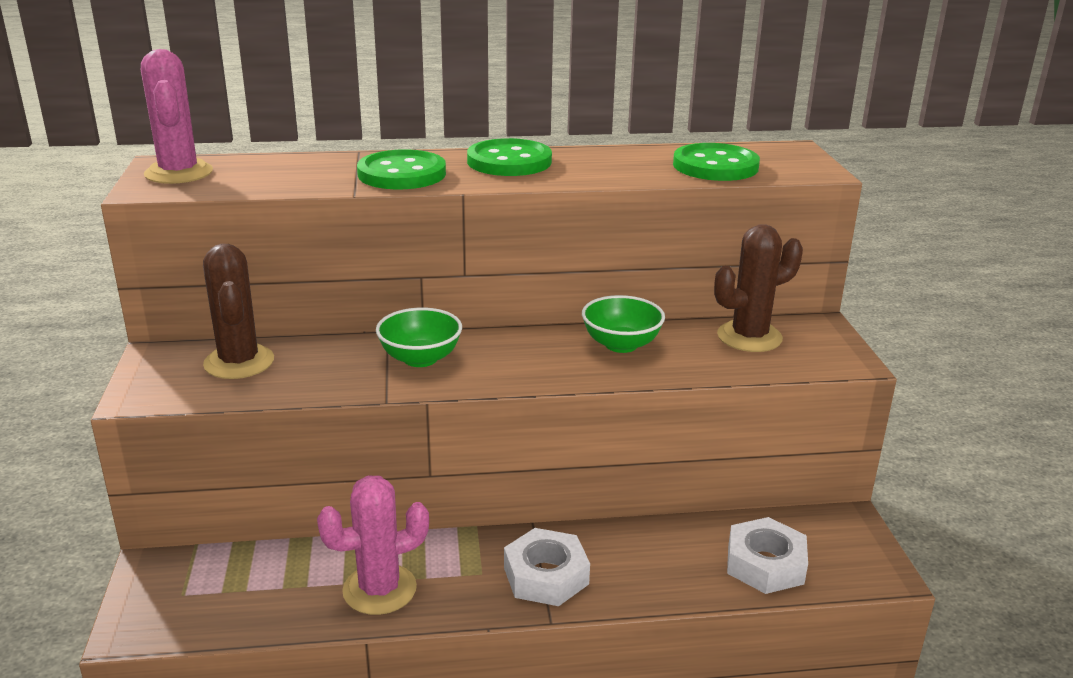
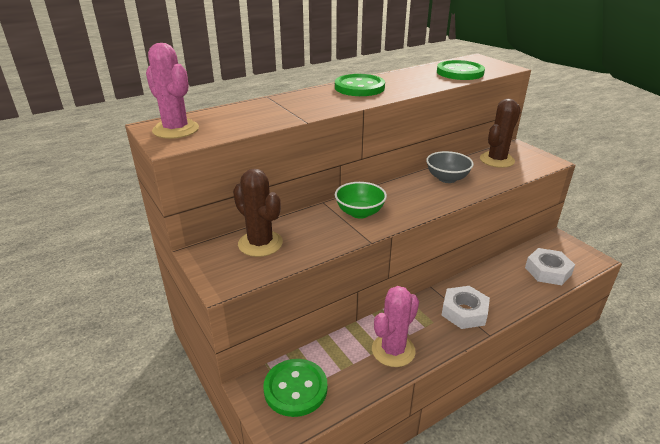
camera: 25 degrees left, 5 degrees up
green button [357,149,446,189] -> green button moved to [263,359,328,417]
green bowl [582,295,665,353] -> grey bowl [426,151,474,183]

